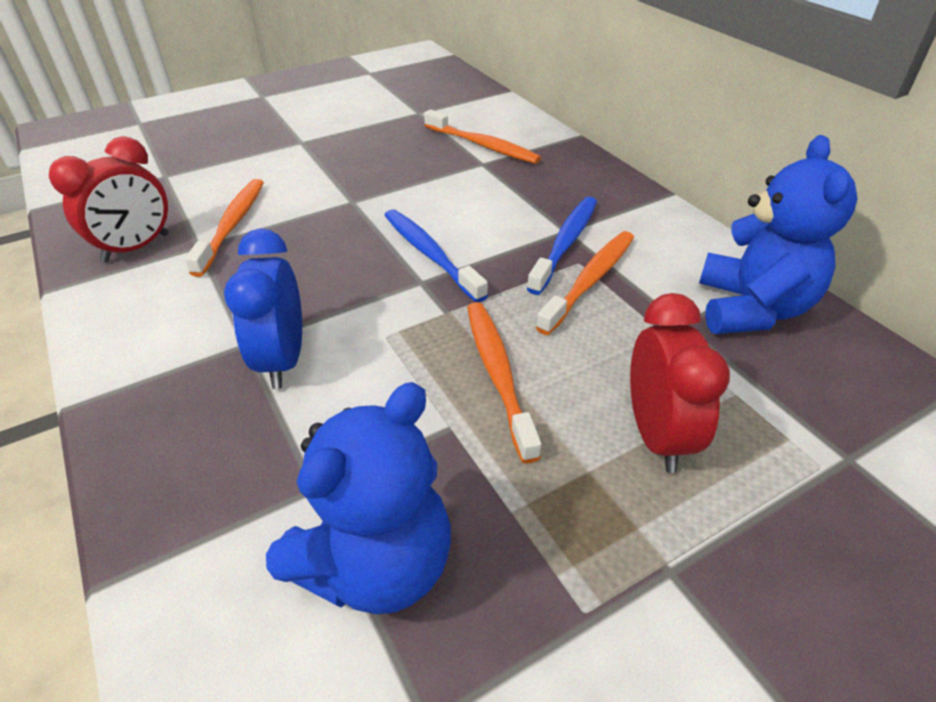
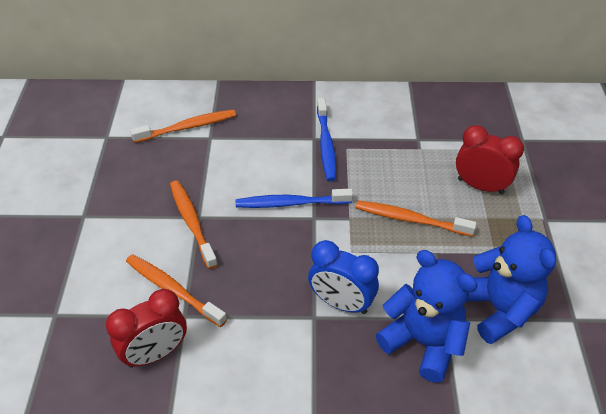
camera: 60 degrees left, 5 degrees up
red clock [49,136,169,263] -> red clock turned 75 degrees clockwise [106,289,187,368]
blue toothbrush [527,197,597,295] -> blue toothbrush turned 150 degrees counterclockwise [317,98,336,181]
orange toothbrush [536,231,634,335] -> orange toothbrush moved to [170,181,218,269]
blue teddy bear [699,135,857,334] -> blue teddy bear moved to [376,250,478,383]

